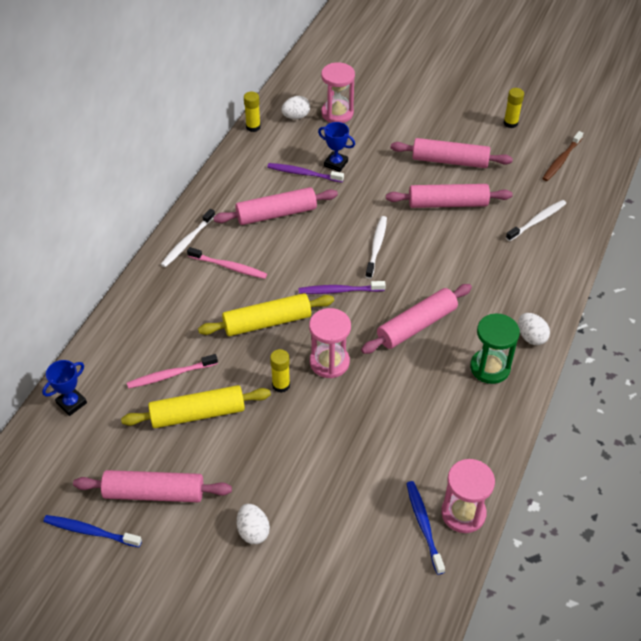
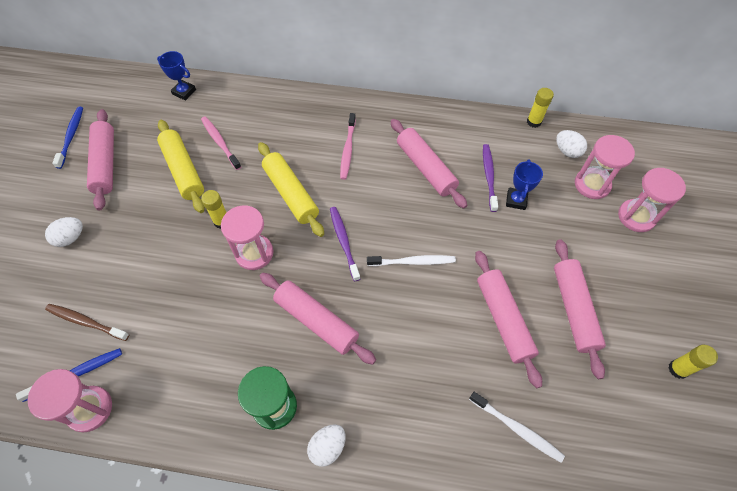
camera: 75 degrees right, 10 degrees up
white toothbrush [161,209,215,267] -> none
brown toothbrush [542,131,583,181] -> brown toothbrush moved to [45,304,129,341]
none -> pink hourglass [618,168,686,232]

